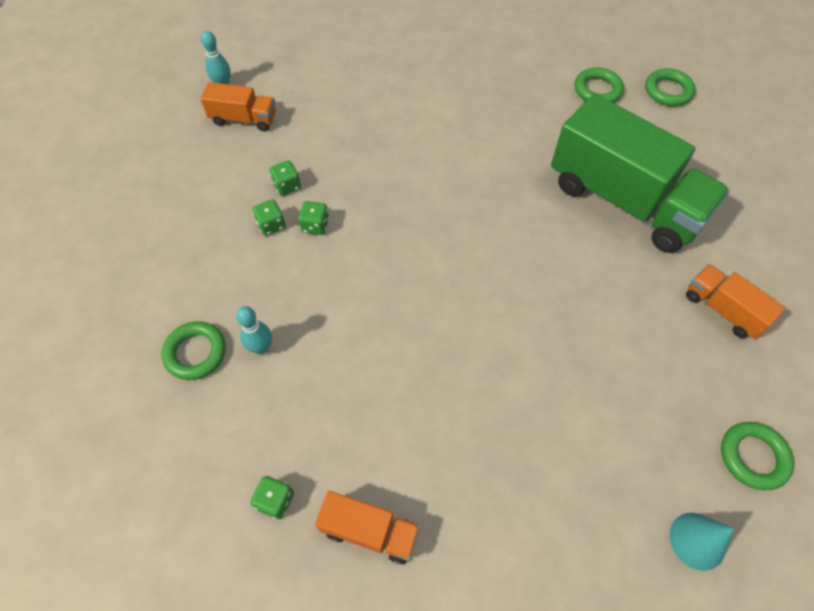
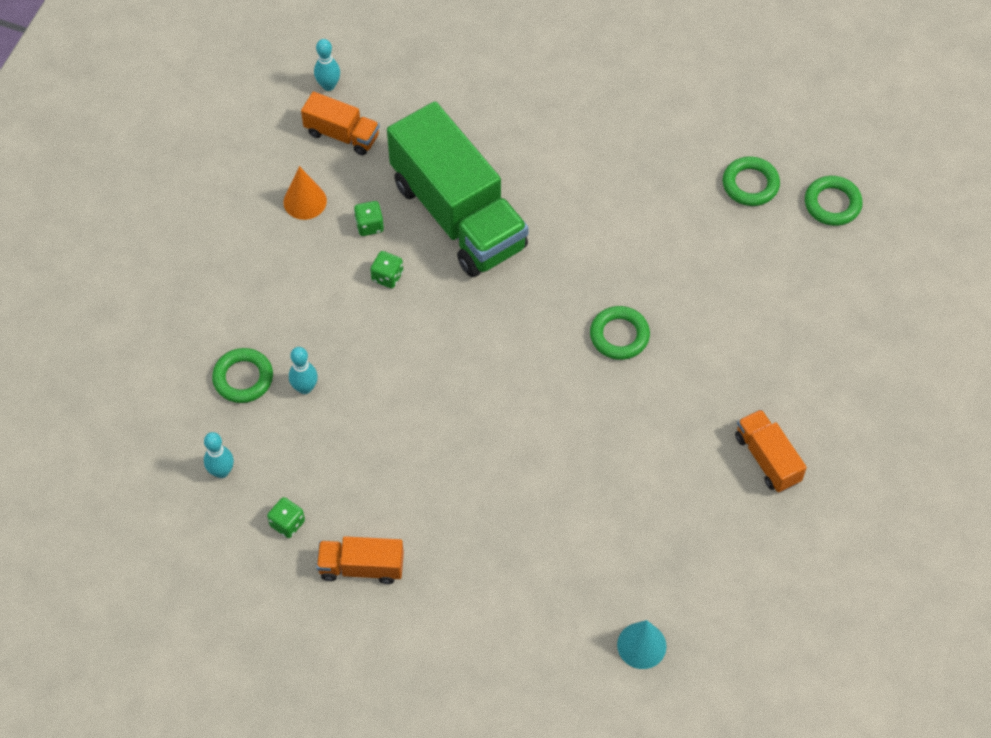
camera: 15 degrees right, 0 degrees up
green dice [252,199,286,236] -> none
orange truck [315,491,420,565] -> orange truck turned 150 degrees clockwise [316,536,404,584]
green truck [551,94,730,253] -> green truck moved to [387,101,529,277]
green ring [721,422,794,490] -> green ring moved to [590,306,650,360]
none -> turquoise bowling pin [204,432,234,478]
none -> orange cone [283,166,327,220]

